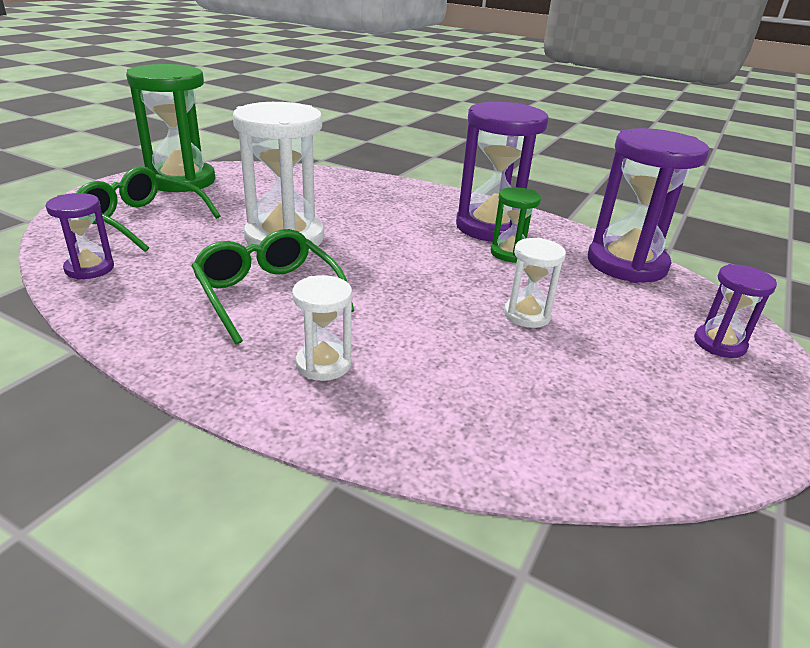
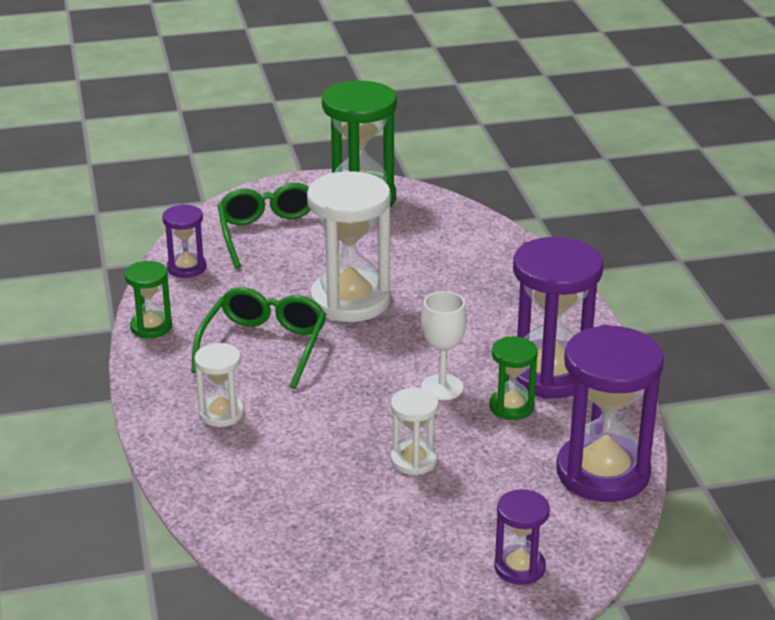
camera: 50 degrees right, 0 degrees up
none -> green hourglass [125,261,172,338]
none -> white goblet [421,291,467,400]

